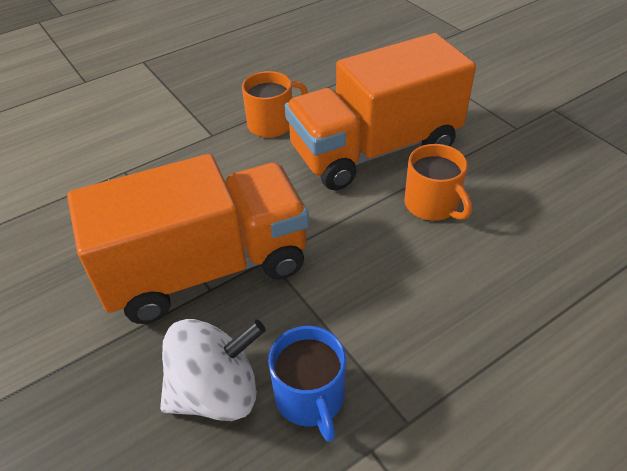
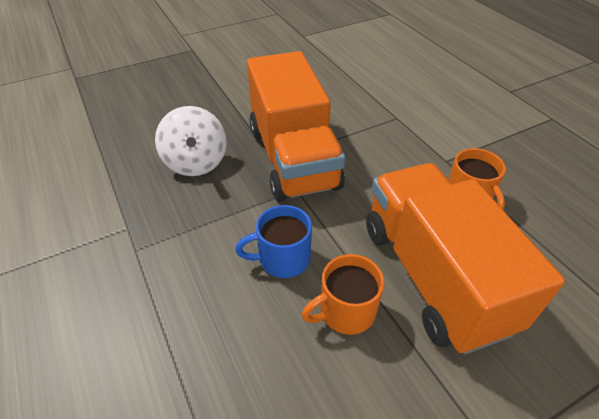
camera: 95 degrees right, 0 degrees up
blue mug [268,326,346,442] -> blue mug moved to [235,205,312,278]

